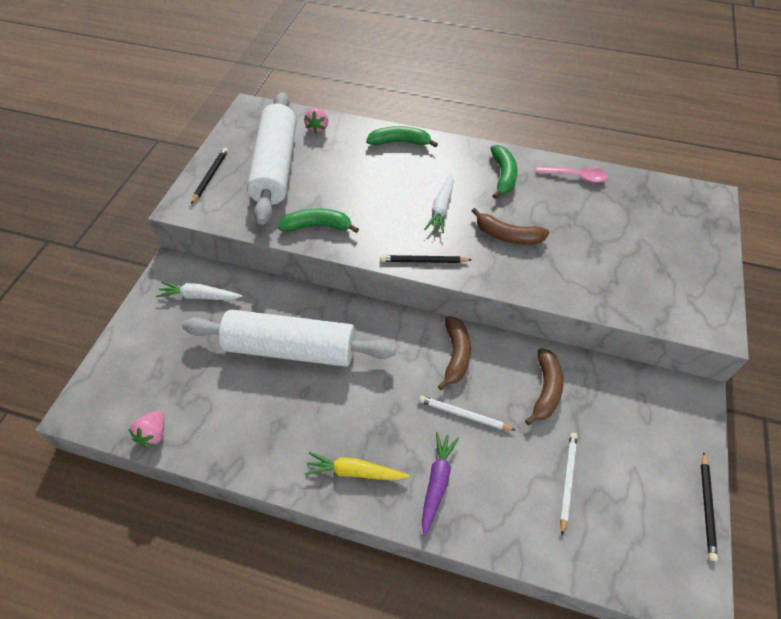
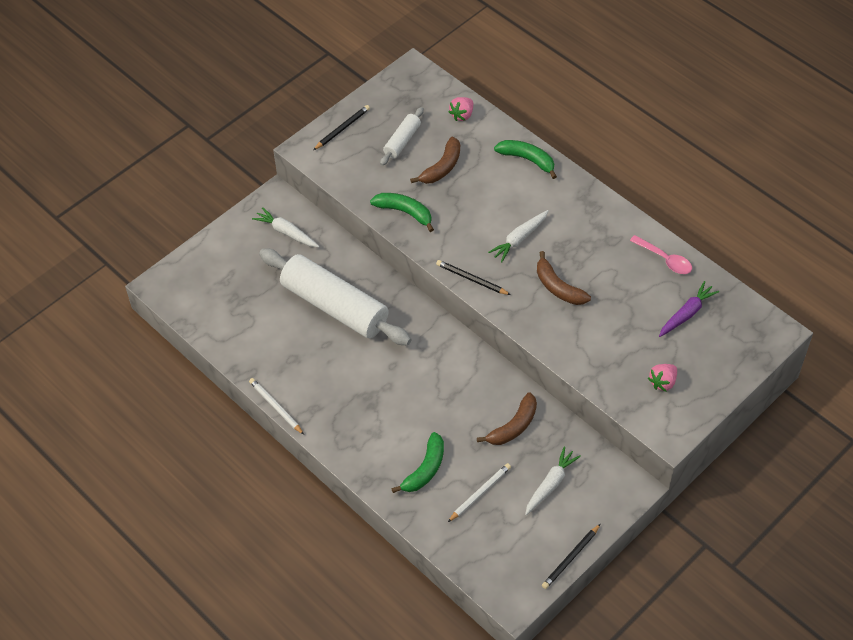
camera: 30 degrees right, 0 degrees up
pink strawberry [128,411,164,447] -> pink strawberry moved to [648,364,677,392]
white rolling pin [247,92,296,225] -> white rolling pin [380,107,424,166], size x0.47
yellow carrot [304,452,410,480] -> none
white pencil [419,396,516,431] -> white pencil moved to [249,378,304,435]
purple carrot [422,432,459,536] -> purple carrot moved to [659,281,719,337]
brown banana [438,316,471,390] -> brown banana moved to [410,137,460,184]
green banana [490,145,517,199] -> green banana moved to [391,432,444,493]
none -> white carrot [525,446,581,515]

